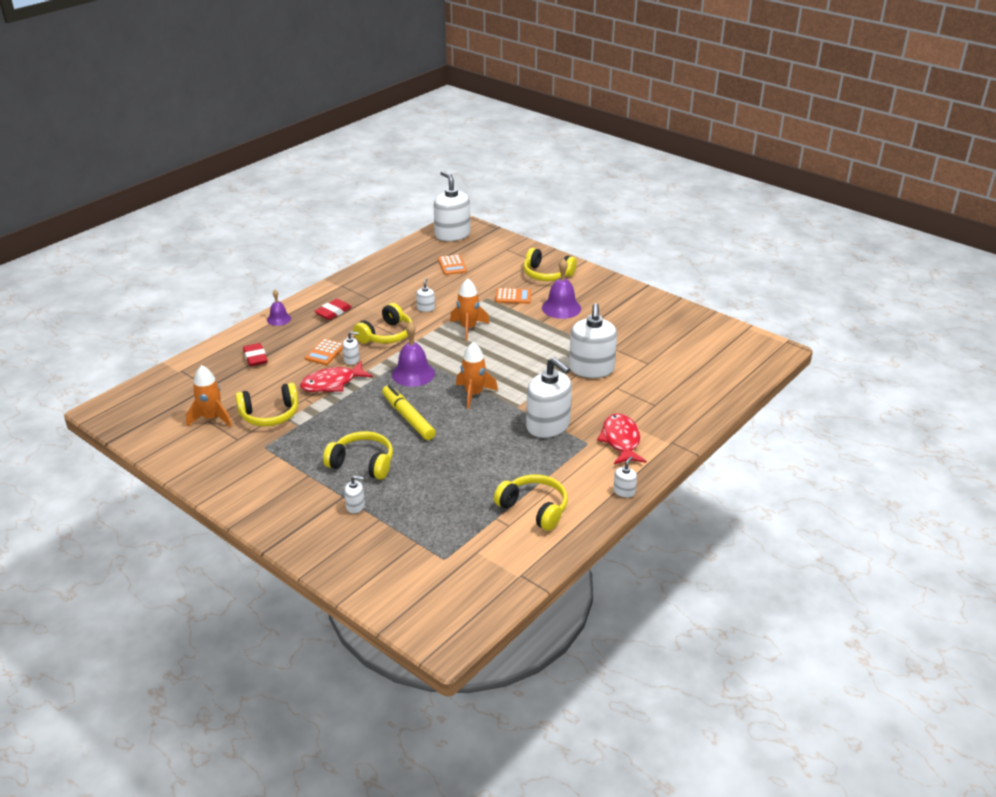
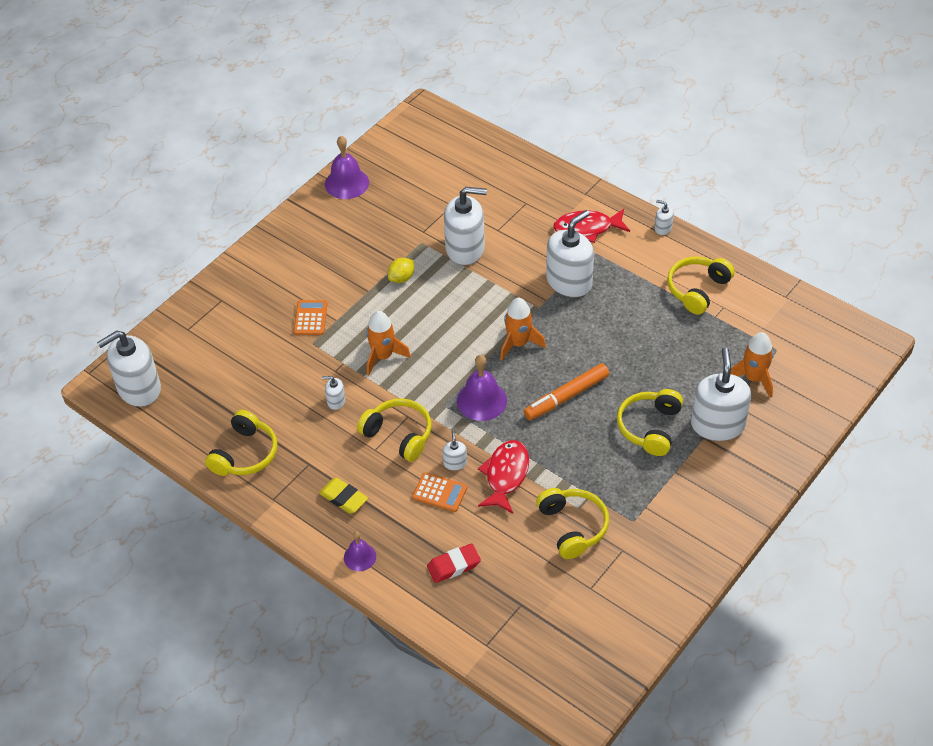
camera: 90 degrees left, 15 degrees up
orange rocket [186,365,232,427] -> orange rocket moved to [731,332,774,398]
red fish [300,361,373,392] -> red fish turned 135 degrees counterclockwise [478,440,529,514]
red eraser [314,299,352,320] -> yellow eraser [319,478,368,514]
white soap dispenser [344,476,365,514] -> white soap dispenser [691,348,751,441], size x2.30
yellow marker [382,385,436,440] -> orange marker [524,363,609,420]
orange calculator [438,254,467,275] -> none
yellow headphones [523,248,577,281] -> yellow headphones moved to [205,410,277,476]
purple bell [542,258,581,319] -> purple bell moved to [325,136,369,199]
none -> yellow lemon [388,258,414,283]

